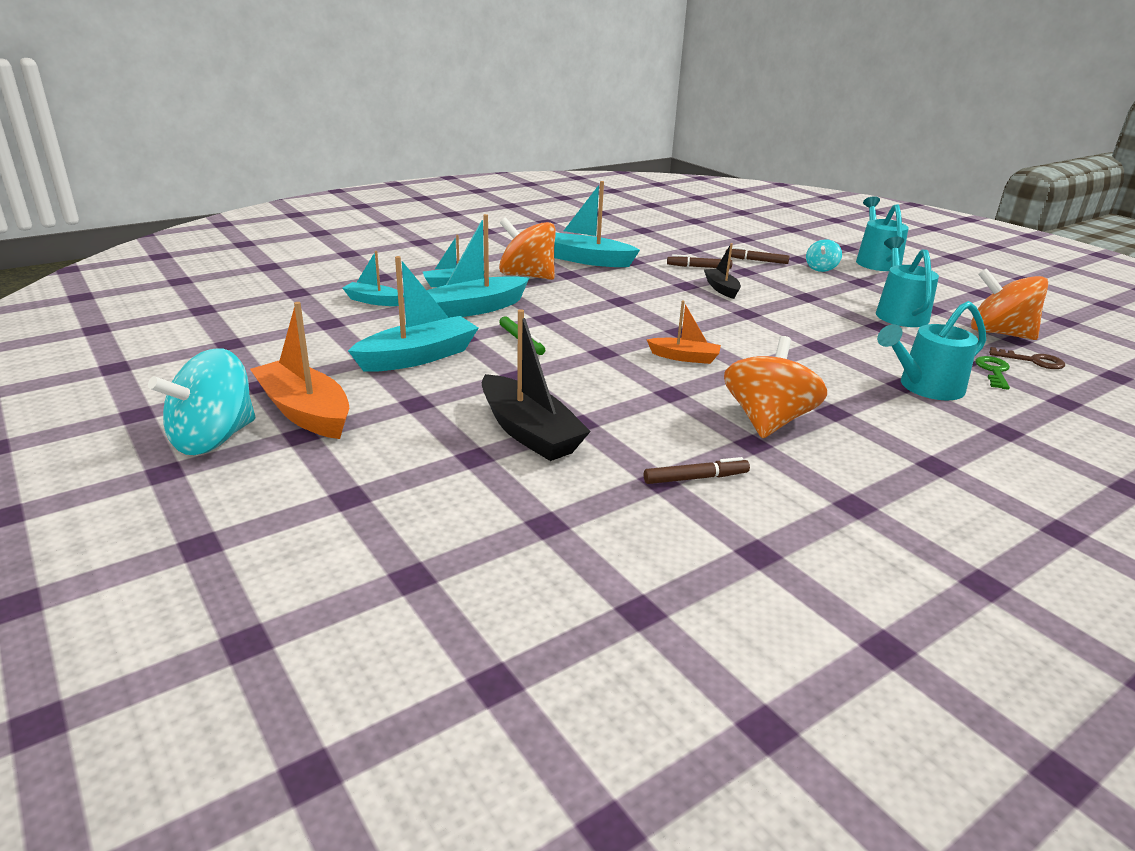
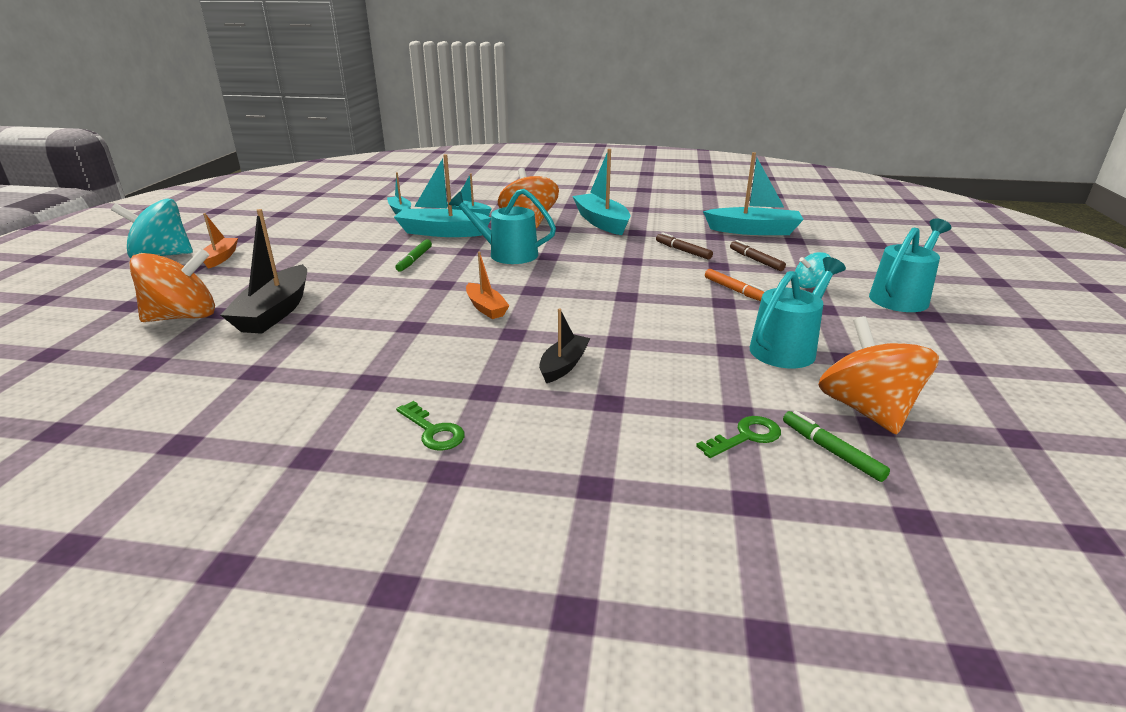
camera: 45 degrees right, 0 degrees up
orange boat [250,302,349,439] -> orange boat [203,213,238,269], size x0.57
turquoise boat [348,256,479,372] -> turquoise boat moved to [703,152,804,235]
brown marker [644,457,750,484] -> none
black boat [704,243,741,299] -> black boat moved to [539,308,591,383]
orange spinning top [724,336,827,438] -> orange spinning top moved to [129,249,215,322]
turquoise watering can [877,301,986,400] -> turquoise watering can moved to [449,189,556,264]
brown key [989,347,1065,369] -> green marker [783,411,890,482]
none -> green key [396,401,465,451]
none -> orange marker [705,269,765,301]

